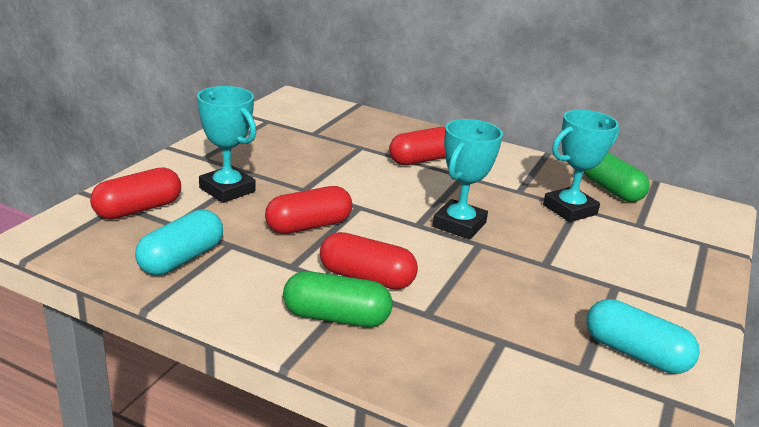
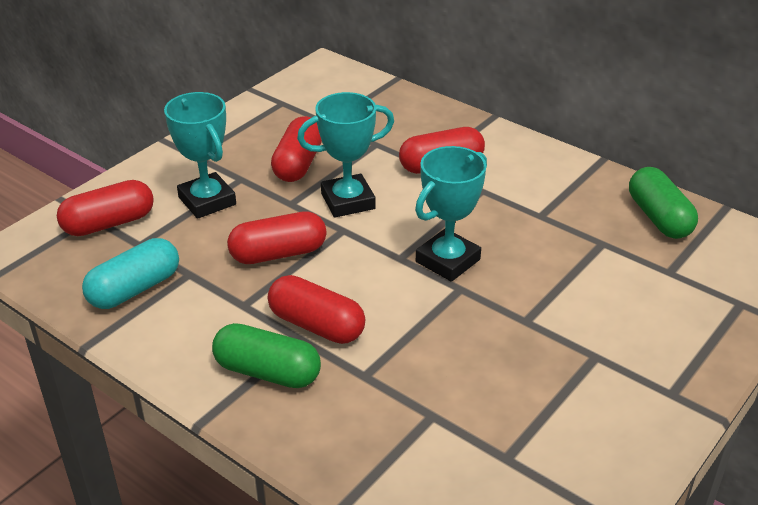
camera: 15 degrees right, 10 degrees up
turquoise trophy [543,110,619,222] -> turquoise trophy moved to [297,92,394,218]
turquoise capsule [586,299,700,374] -> none
none -> red capsule [271,116,322,182]

